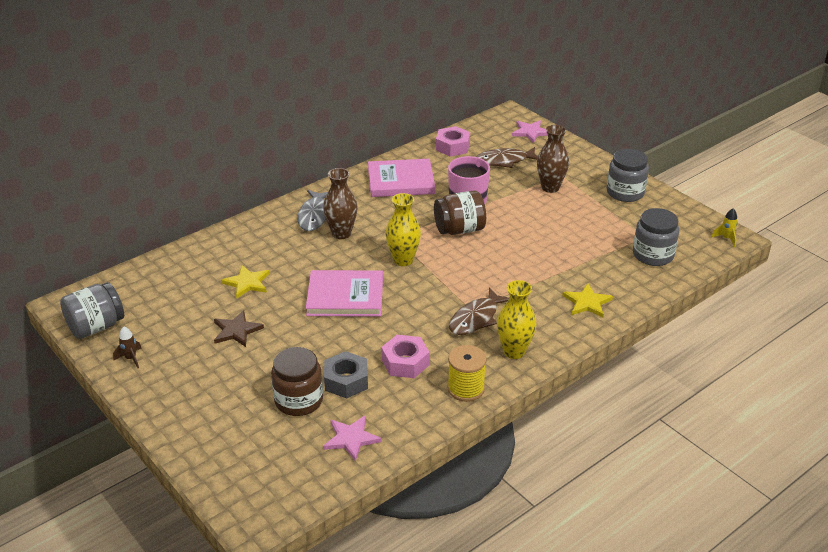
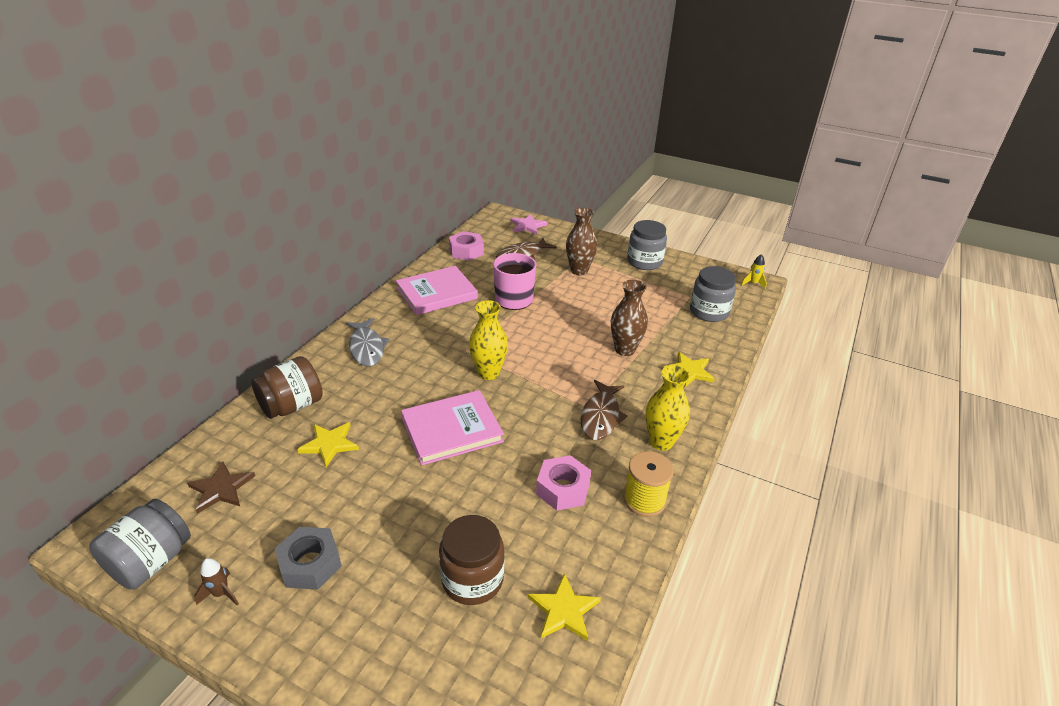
camera: 25 degrees left, 0 degrees up
brown star [214,310,264,347] -> brown star moved to [187,461,255,514]
brown vase [323,168,358,239] -> brown vase moved to [611,280,648,356]
pink star [323,415,381,461] -> yellow star [528,573,601,641]
grey nut [324,351,368,399] -> grey nut moved to [275,527,342,590]
brown jar [434,190,486,235] -> brown jar moved to [251,356,323,419]

